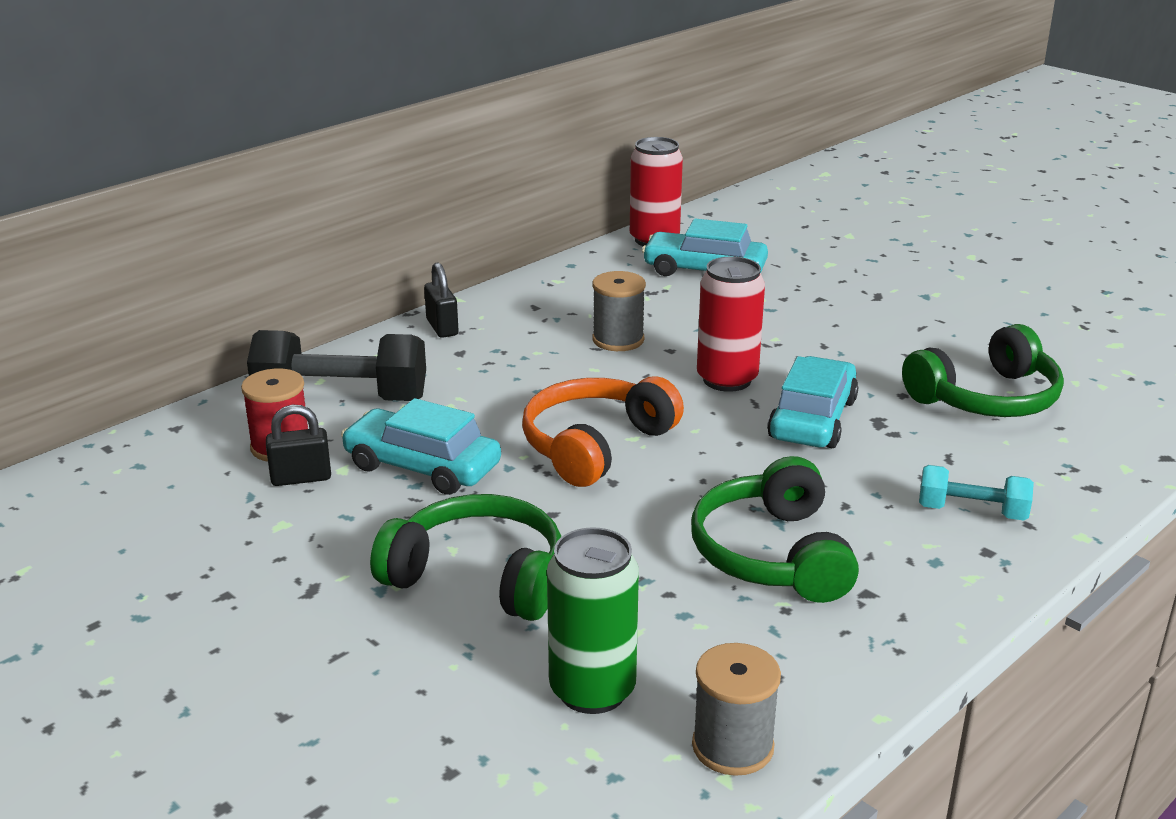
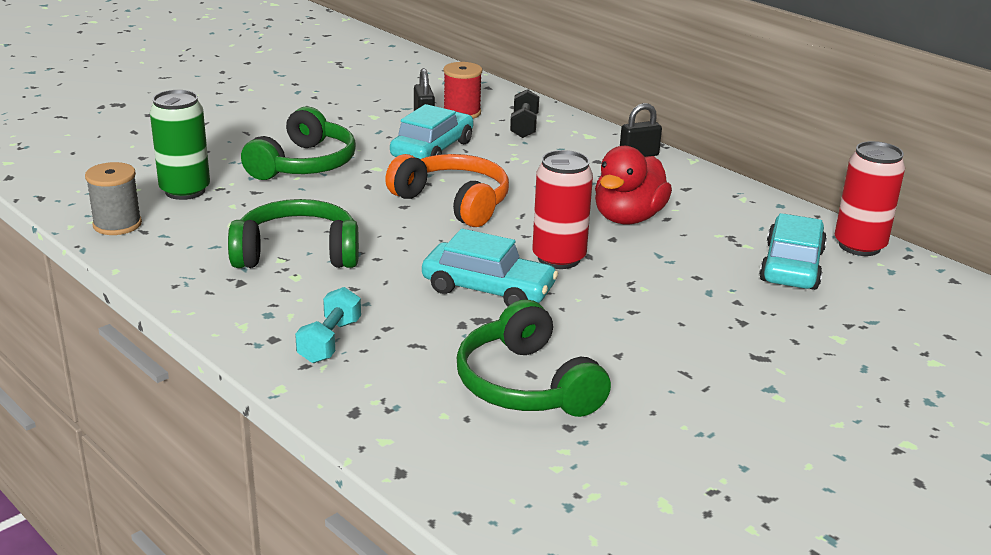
camera: 90 degrees right, 0 degrees up
black dumbbell [247,330,426,401] -> black dumbbell [510,89,539,138], size x0.56
grey spool [592,271,646,351] -> red duck [595,146,672,224]

